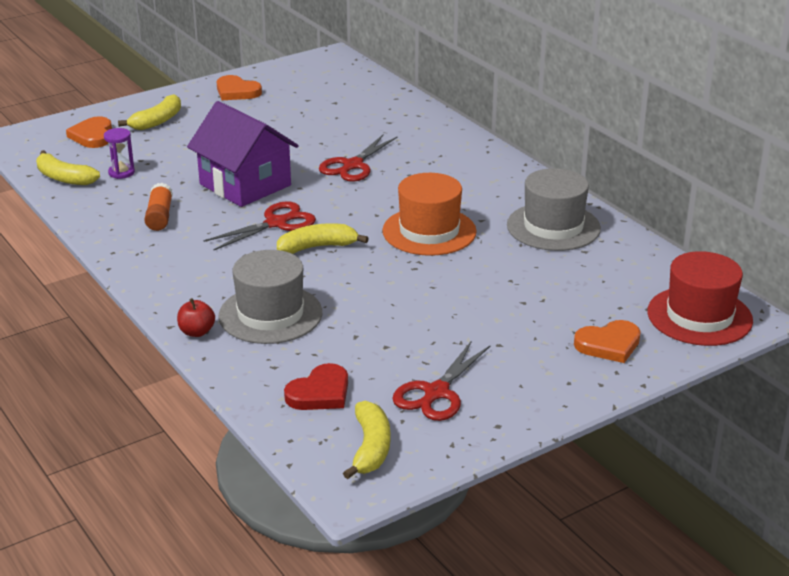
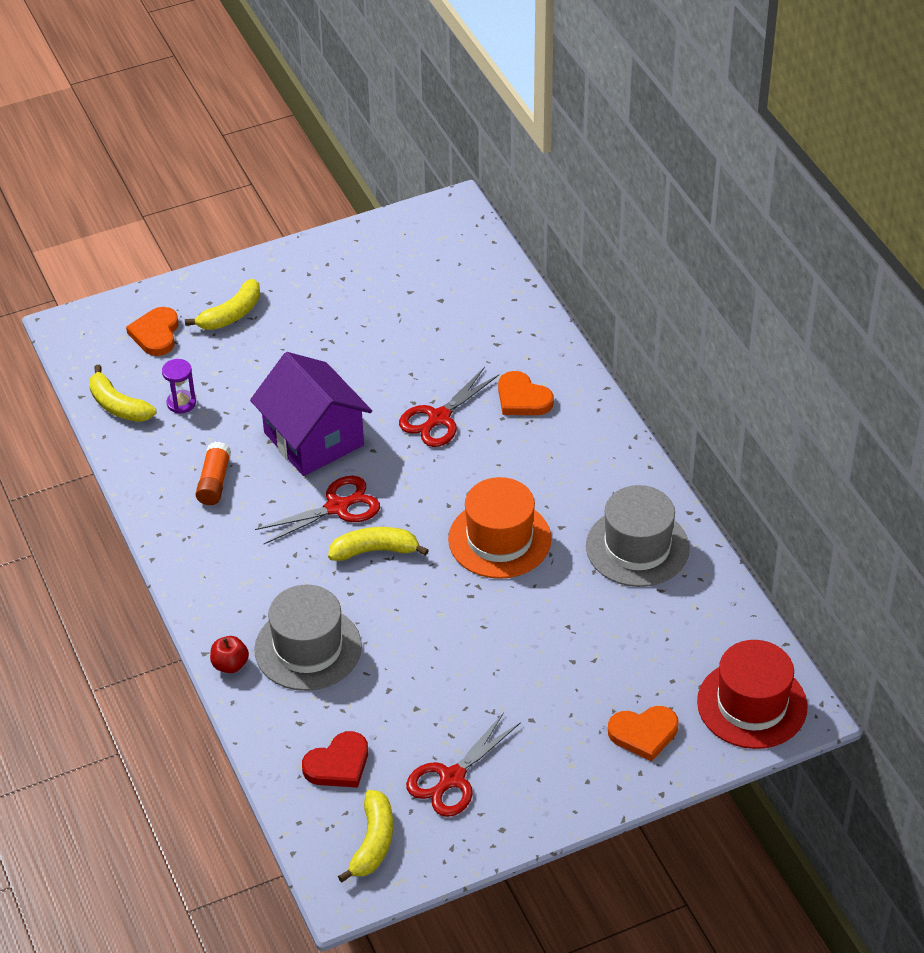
camera: 10 degrees right, 15 degrees up
orange heart [217,75,262,100] -> orange heart moved to [498,371,554,415]

